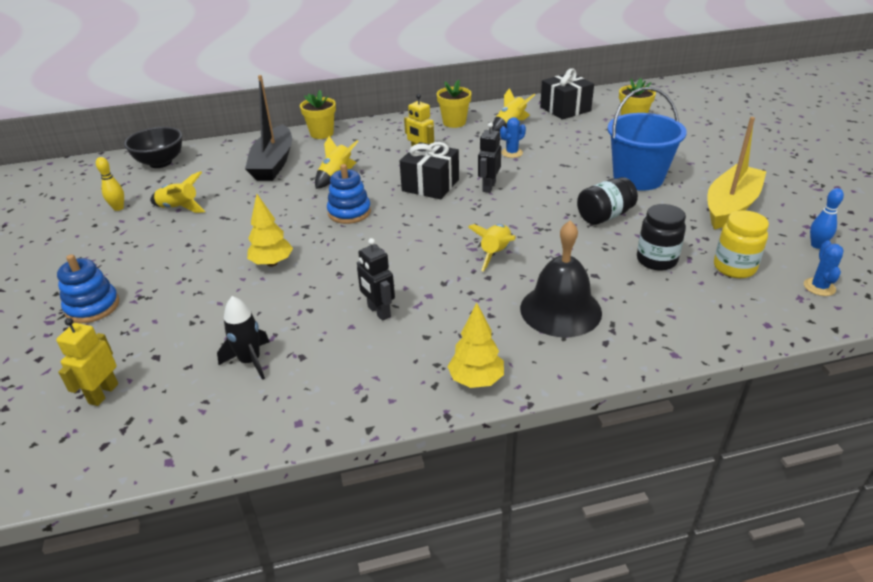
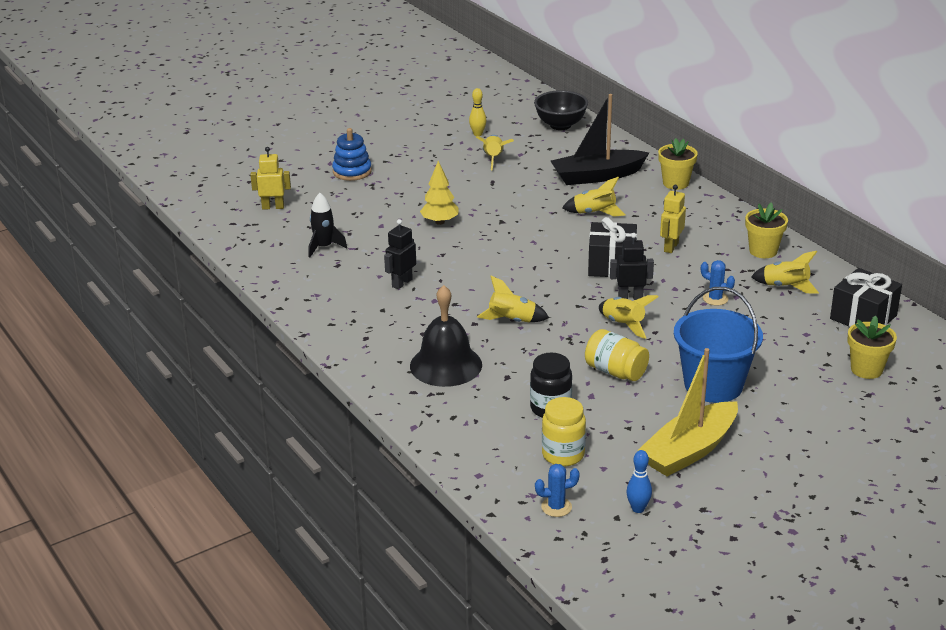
camera: 70 degrees right, 5 degrees down
blue stacking toy [327,164,371,224] -> none
yellow tree [447,303,504,388] -> none
black jar [577,177,638,225] -> yellow jar [585,329,649,381]
yellow boat [707,117,766,230] -> yellow boat turned 120 degrees clockwise [638,348,738,476]
none -> yellow rocket [599,295,659,339]

